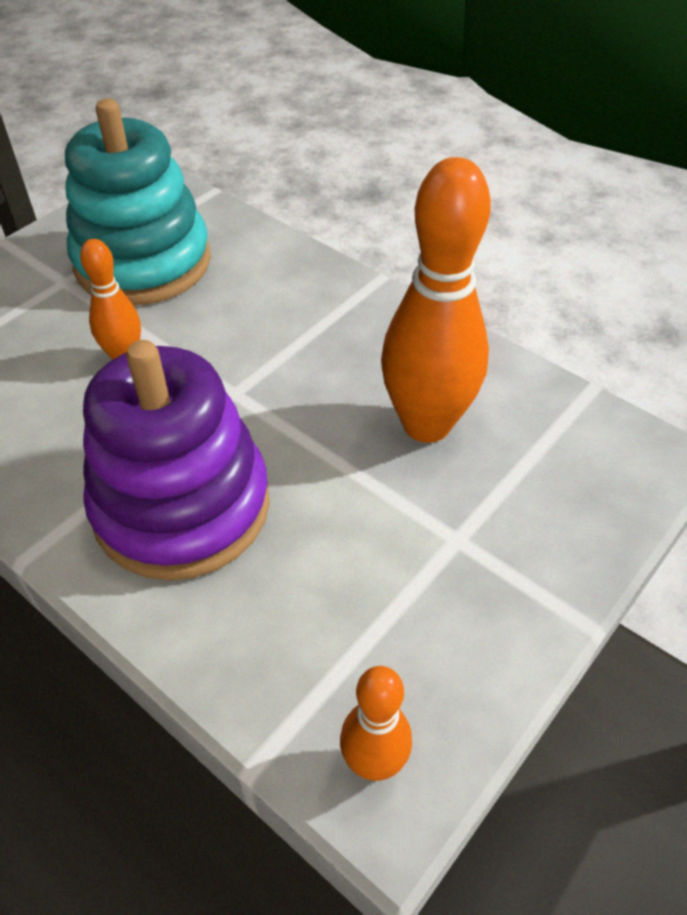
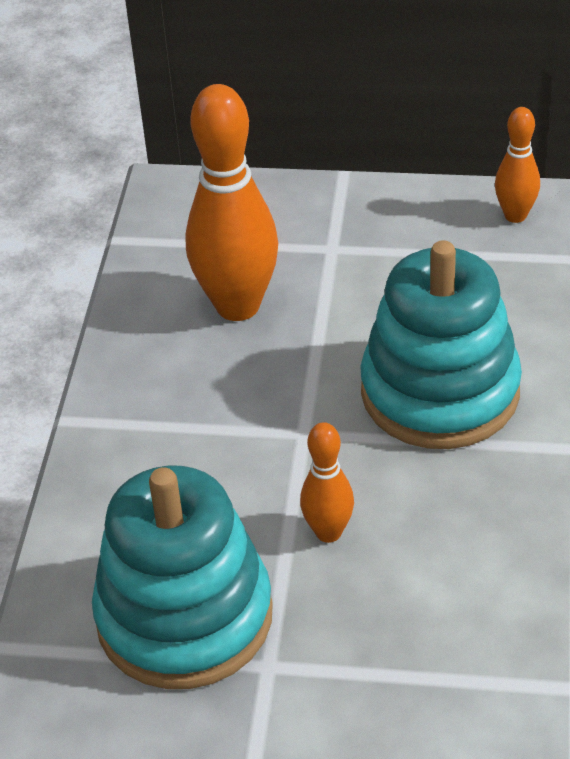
camera: 120 degrees left, 5 degrees down
purple stacking toy [83,340,270,580] -> turquoise stacking toy [360,240,522,449]

